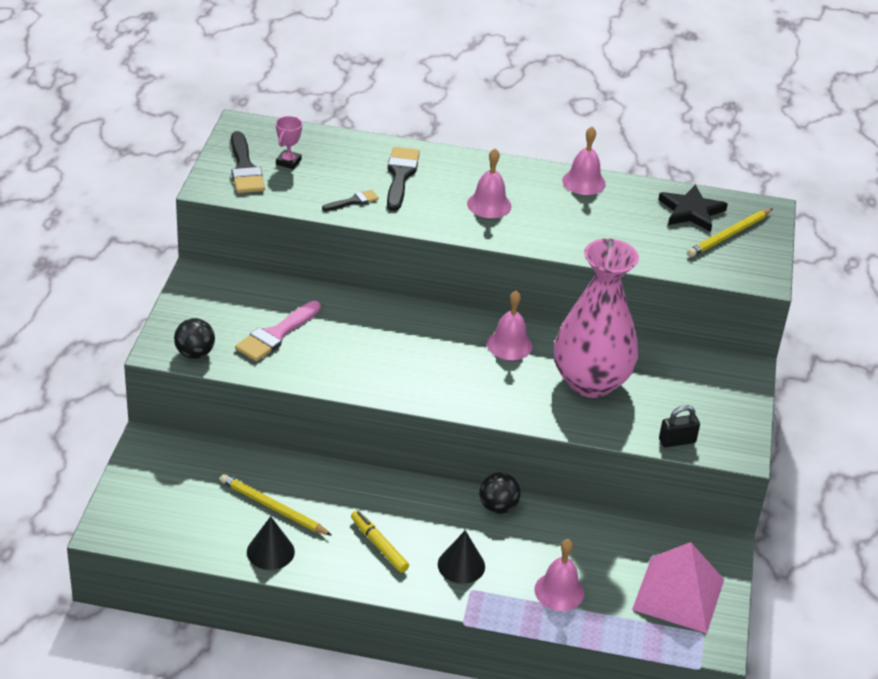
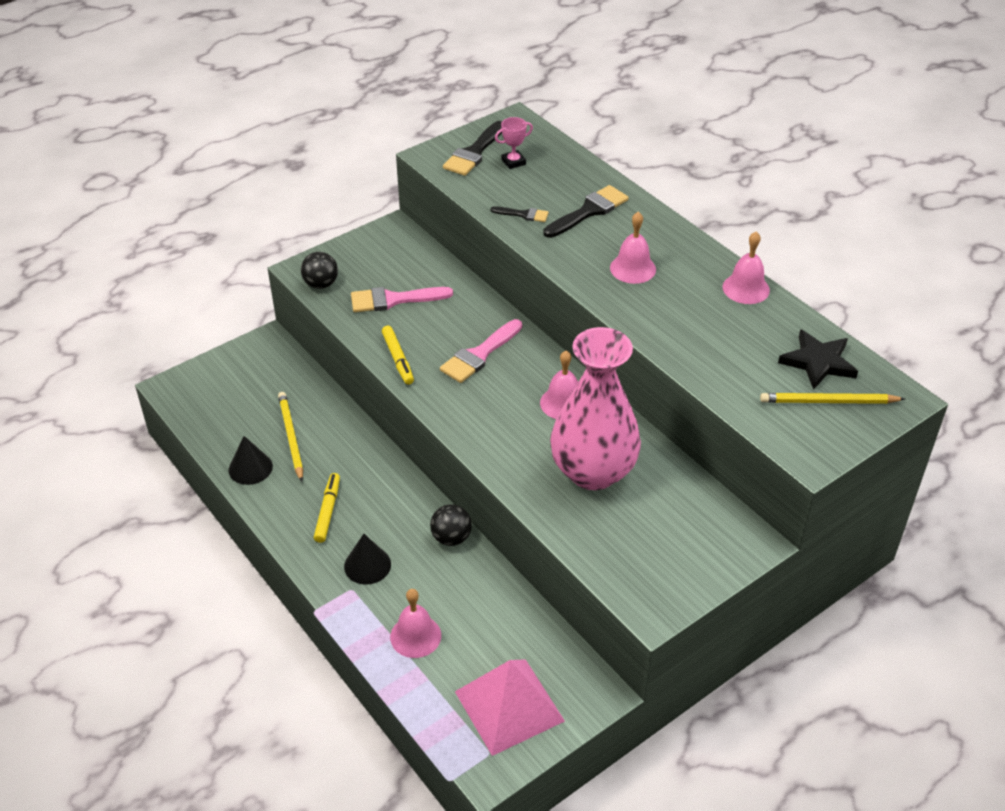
camera: 45 degrees right, 5 degrees up
black padlock [659,405,700,447] -> none
none -> yellow marker [382,326,414,385]
none -> pink brush [440,319,522,383]

